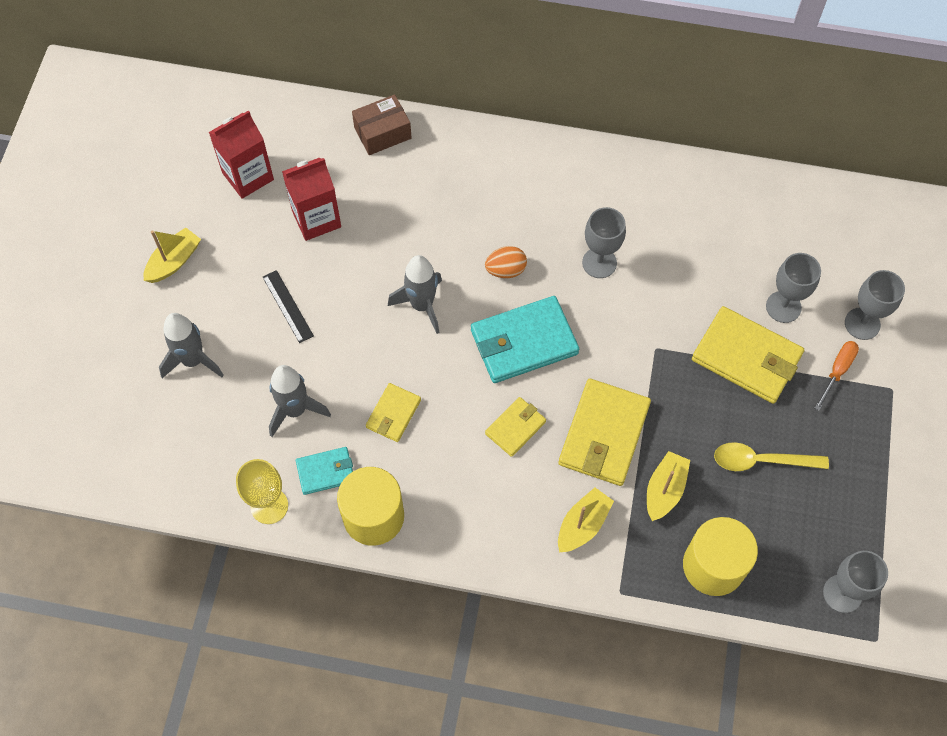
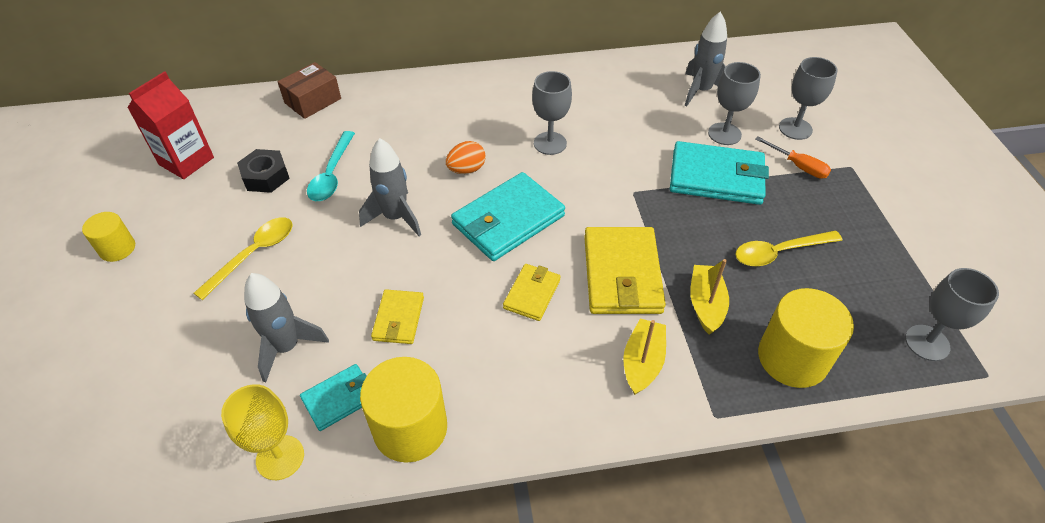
camera: 20 degrees left, 15 degrees down
yellow boat [144,227,201,283] -> yellow cylinder [82,212,135,262]
grey rocket [159,313,224,378] -> grey rocket moved to [684,12,727,107]
black ruler [263,270,314,343] -> yellow spoon [194,217,293,300]
red carton [282,158,341,241] -> black nut [237,149,290,193]
yellow wallet [692,306,804,404] -> turquoise wallet [670,141,769,205]
orange screwdriver [814,341,859,411] -> orange screwdriver turned 120 degrees clockwise [756,137,831,179]
none -> turquoise spoon [307,131,355,201]

